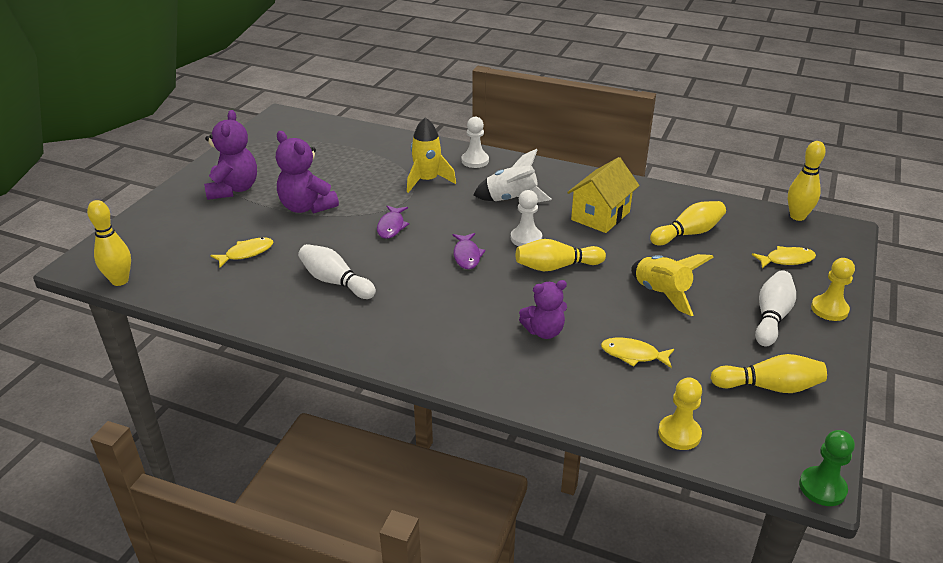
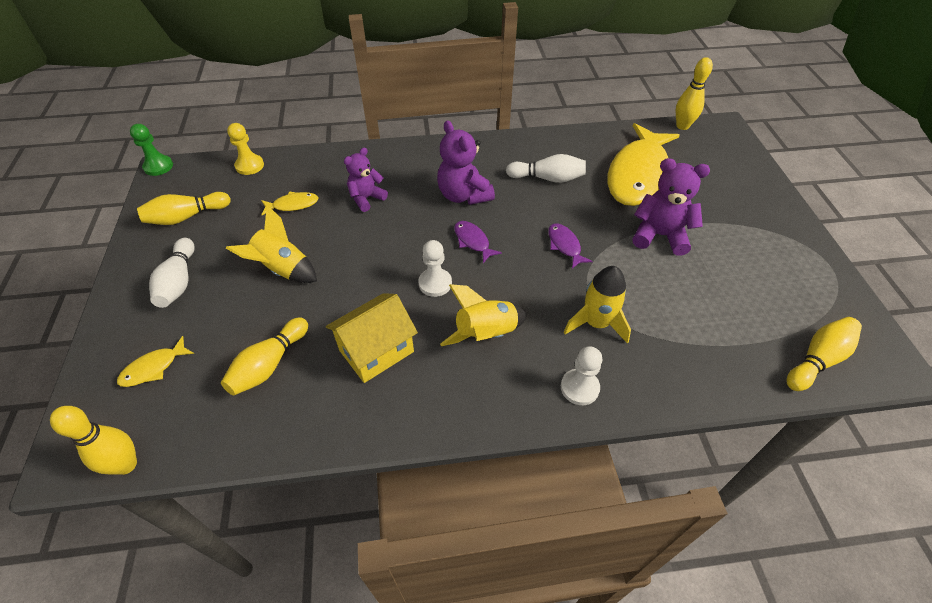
camera: 150 degrees right, 15 degrees up
purple teddy bear [204,110,257,200] -> purple teddy bear moved to [437,120,495,205]
yellow fish [210,237,274,268] -> yellow fish [607,123,680,206], size x2.43
white rocket [473,149,552,203] -> yellow rocket [440,284,527,346]
yellow bowling pin [516,239,606,271] -> yellow bowling pin moved to [787,317,862,391]
yellow house [567,157,640,233] -> yellow house turned 45 degrees clockwise [326,293,418,383]
yellow pawn [811,258,855,321] -> none

